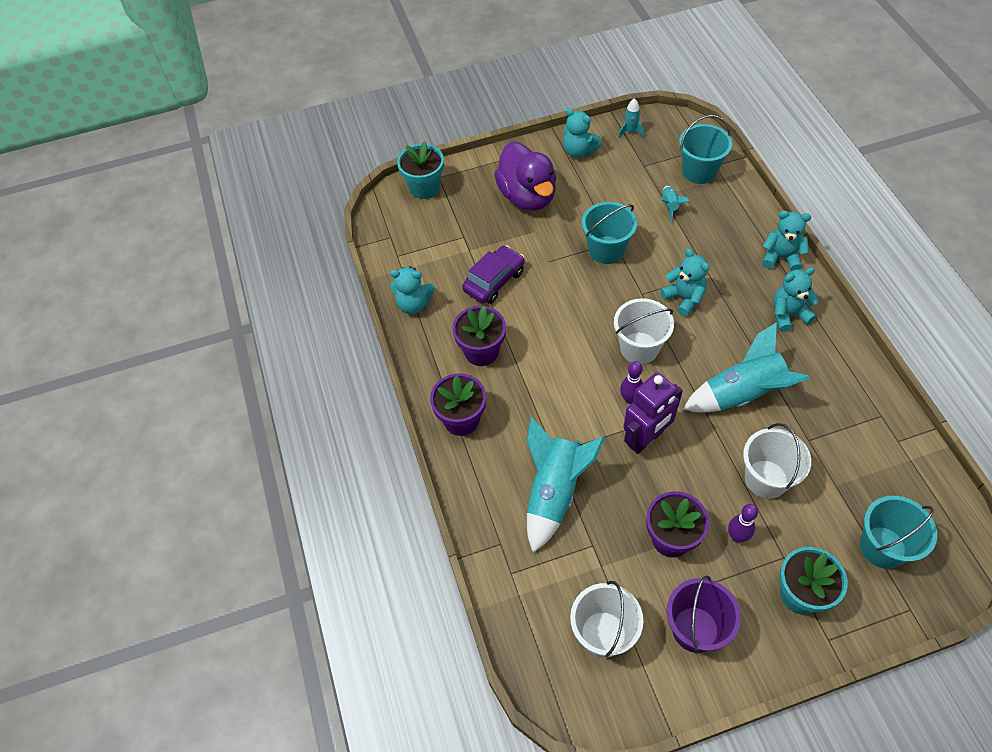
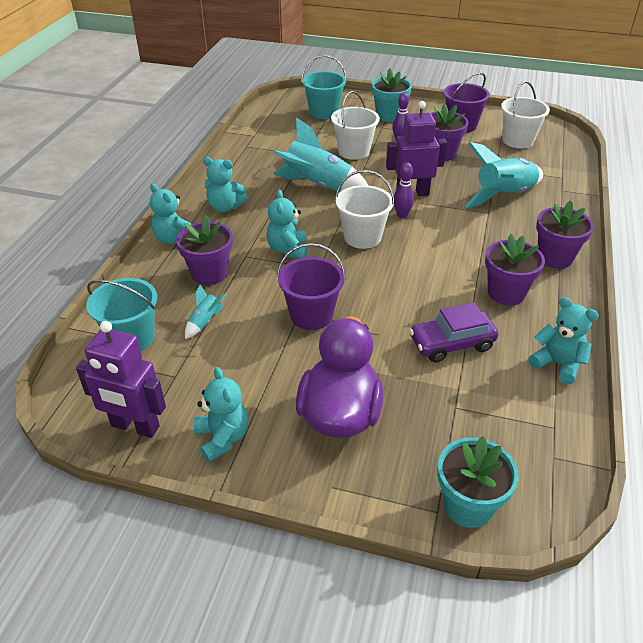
camera: 150 degrees left, 15 degrees down
turquoise bucket [582,202,637,264] -> purple bucket [277,243,346,330]
turquoise rocket [618,98,644,138] -> purple robot [76,321,166,438]
none -> purple flower pot [176,215,233,285]

